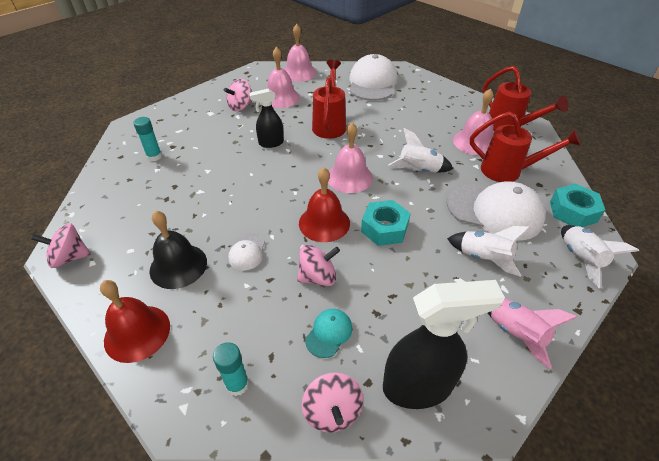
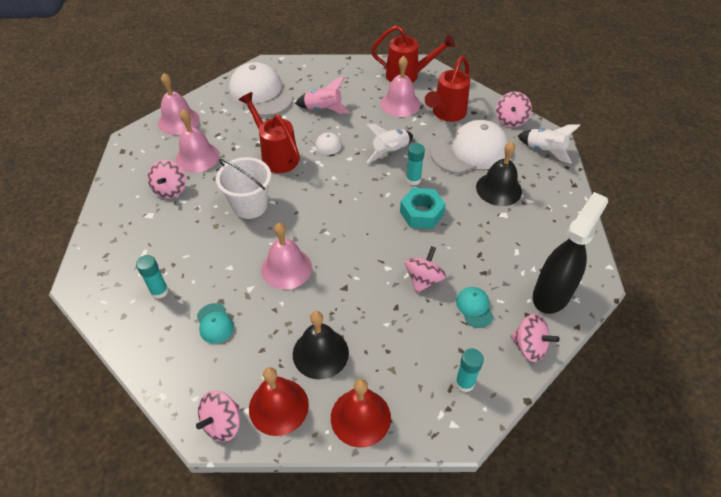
camera: 45 degrees left, 5 degrees up
white cap [228,233,265,270] -> white cap moved to [310,130,342,155]
black spray bottle [250,88,284,148] -> white bucket [216,157,271,219]
red bell [299,167,350,242] -> red bell moved to [249,367,309,436]
pink bell [328,122,373,193] -> pink bell moved to [261,223,312,290]
white rocket [447,226,530,277] -> black bell [476,141,522,206]
red watering can [470,111,581,182] -> red watering can turned 150 degrees clockwise [425,56,470,122]
pink rocket [488,298,577,369] -> pink rocket moved to [295,76,350,113]
turquoise nut [550,184,605,227] -> pink spinning top [496,92,532,127]
none -> turquoise cap [197,303,234,344]
none -> turquoise glue stick [406,143,425,185]

